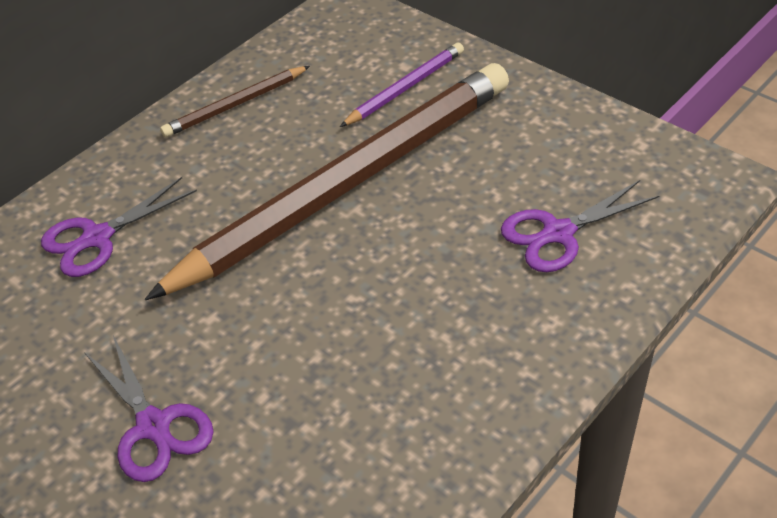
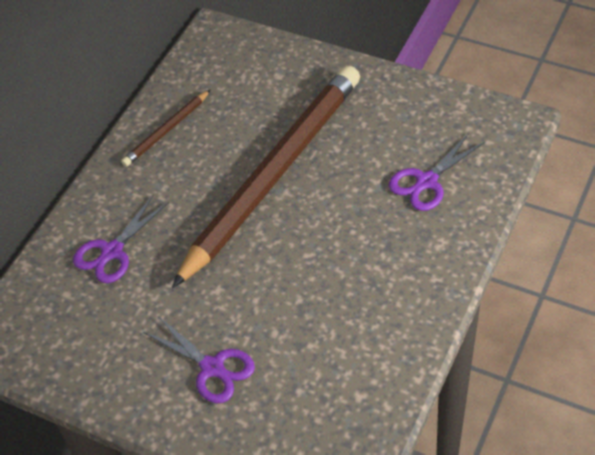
camera: 15 degrees left, 5 degrees up
purple pencil [340,43,464,127] -> none

